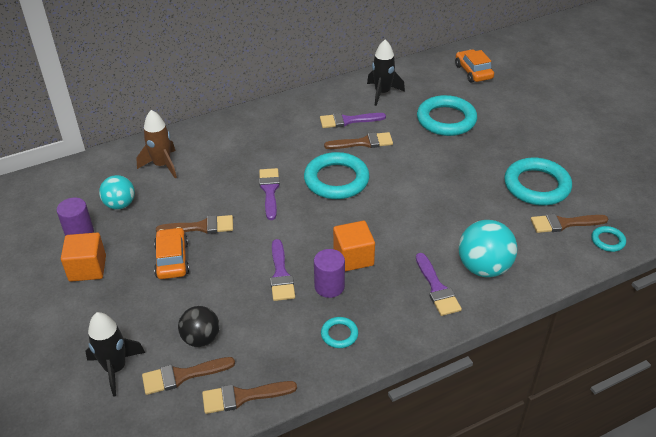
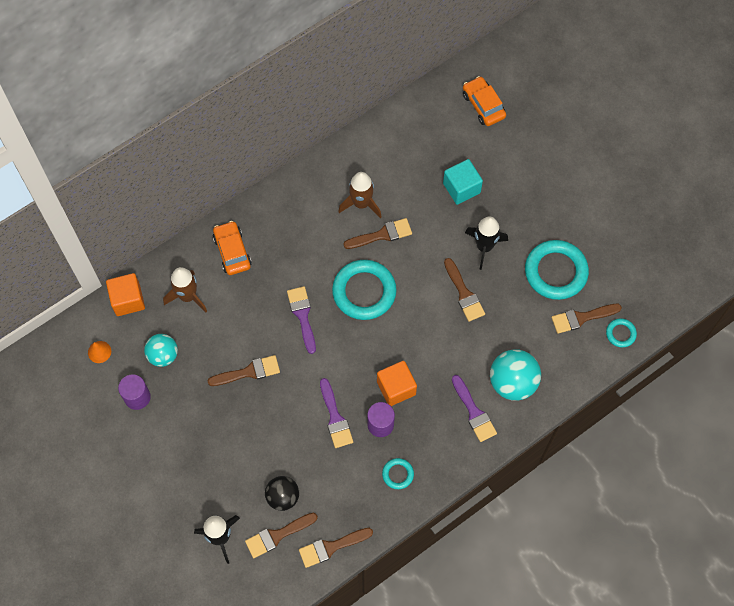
camera: 10 degrees left, 25 degrees up
orange cube [61,233,106,282] -> orange cube moved to [106,273,145,316]
orange car [154,227,189,279] -> orange car moved to [213,221,251,275]
purple brush [320,113,386,128] -> brown rocket [338,172,382,218]
black rocket [367,40,405,106] -> black rocket moved to [465,216,508,270]
turquoise ring [417,95,477,136] -> turquoise cube [443,159,483,205]
none -> orange cone [88,341,111,363]
none -> brown brush [444,258,485,322]

